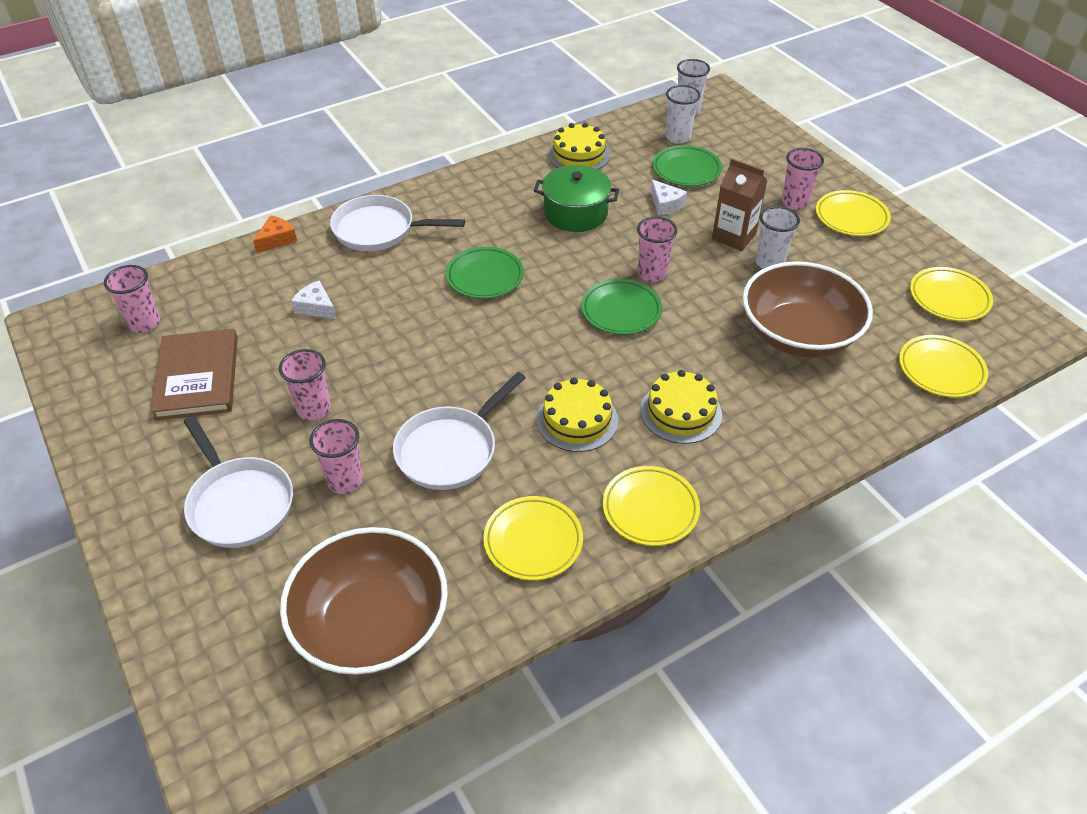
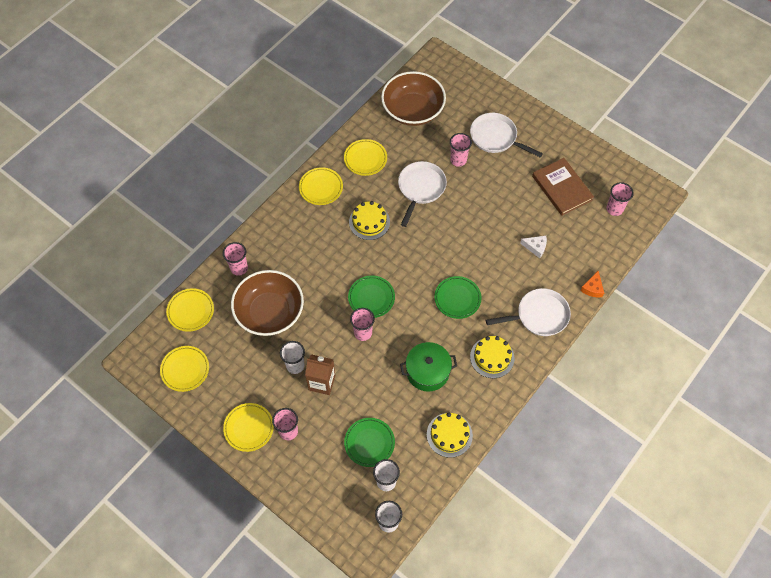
camera: 160 degrees right, 15 degrees up
pink cup [279,349,331,421] -> pink cup moved to [223,242,248,276]
yellow cake [641,370,722,444] -> yellow cake moved to [470,336,514,378]
white cheese [650,179,687,215] -> none

